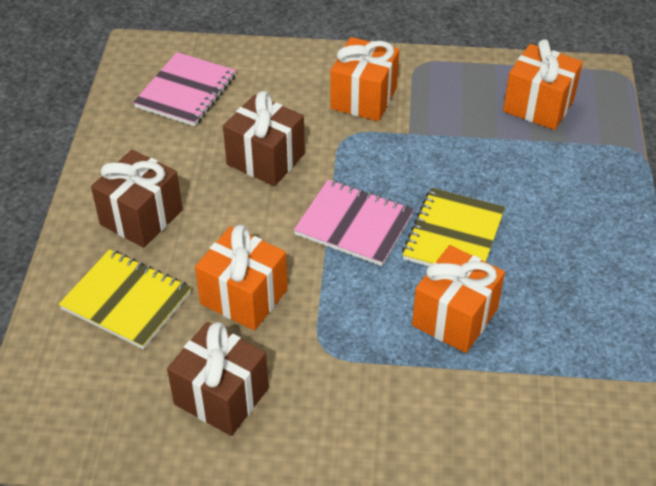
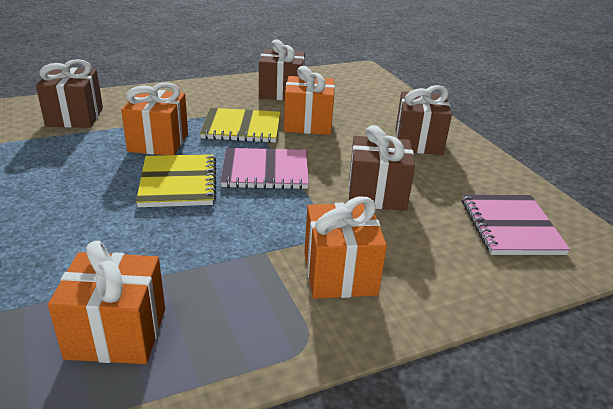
camera: 150 degrees right, 15 degrees down
yellow notebook [59,249,191,349] -> yellow notebook moved to [200,108,280,143]
none -> brown gift [36,59,103,128]

